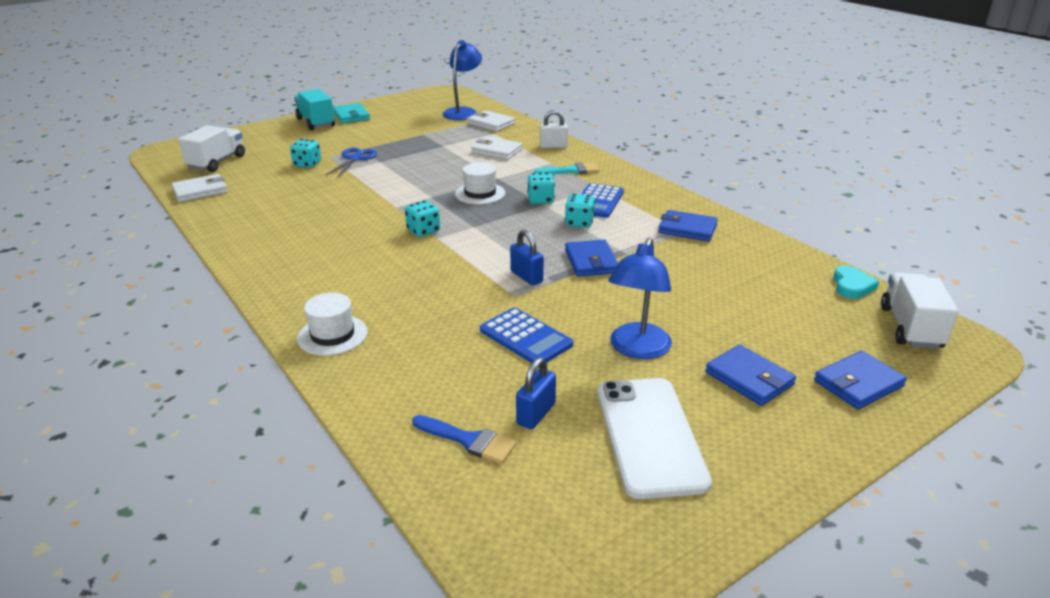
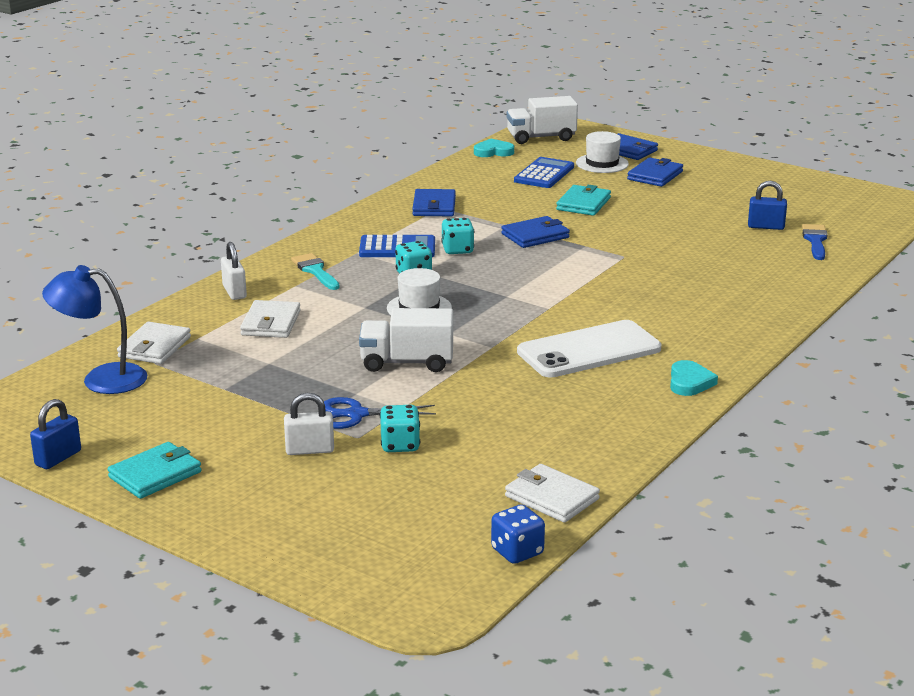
camera: 110 degrees left, 5 degrees down
white truck [178,125,245,172] -> white truck moved to [359,308,453,372]
turquoise truck [294,89,335,130] -> none
white hat [297,293,368,356] -> white hat moved to [576,131,629,173]
turquoise dice [405,200,440,237] -> none
blue calculator [480,308,573,363] -> blue calculator moved to [514,157,574,188]
blue padlock [510,229,544,285] -> blue padlock moved to [30,399,81,469]
white phone [598,378,712,499] -> white phone moved to [517,320,661,378]
blue lamp [608,237,672,359] -> none
none -> white padlock [284,393,334,455]
none -> blue dice [491,505,545,564]
none -> turquoise wallet [556,185,611,216]
none -> turquoise heart [670,360,718,396]

